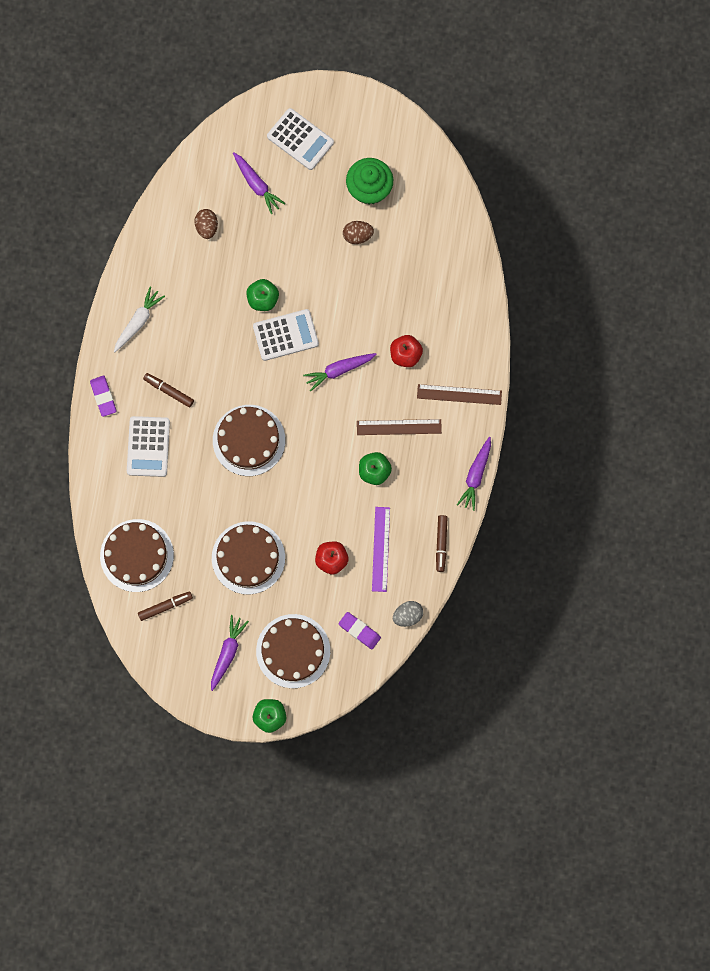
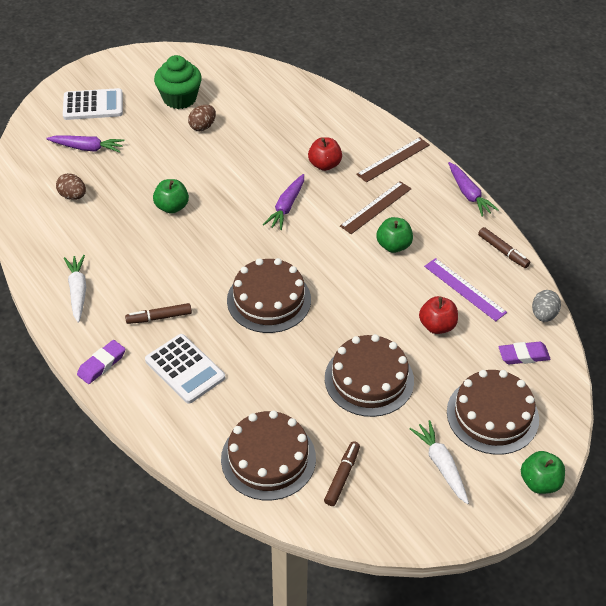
camera: 45 degrees left, 30 degrees down
purple eraser [90,376,117,417] -> purple eraser turned 75 degrees counterclockwise [77,340,125,384]
purple carrot [211,615,249,691] -> white carrot [410,420,469,504]
white calculator [253,309,319,361] -> none

